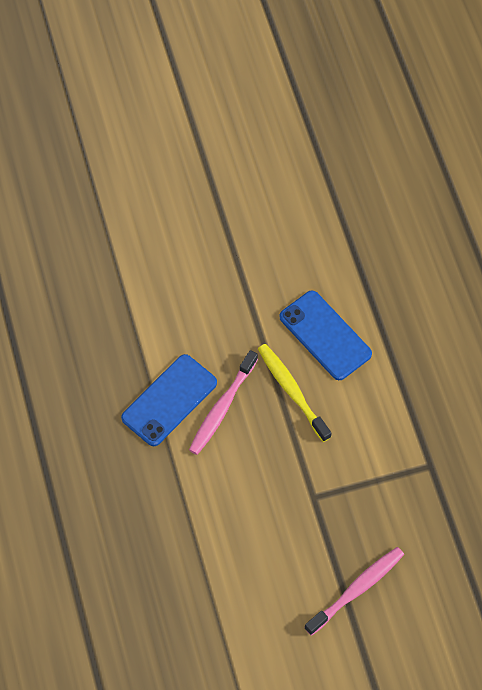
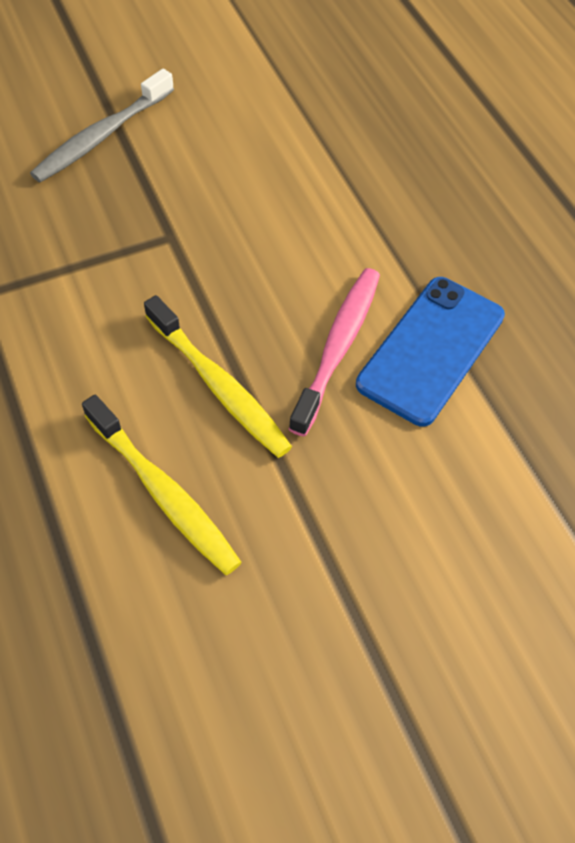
camera: 170 degrees right, 5 degrees down
blue phone [279,291,372,380] -> yellow toothbrush [82,395,242,575]
pink toothbrush [304,547,404,636] -> grey toothbrush [30,69,174,182]

